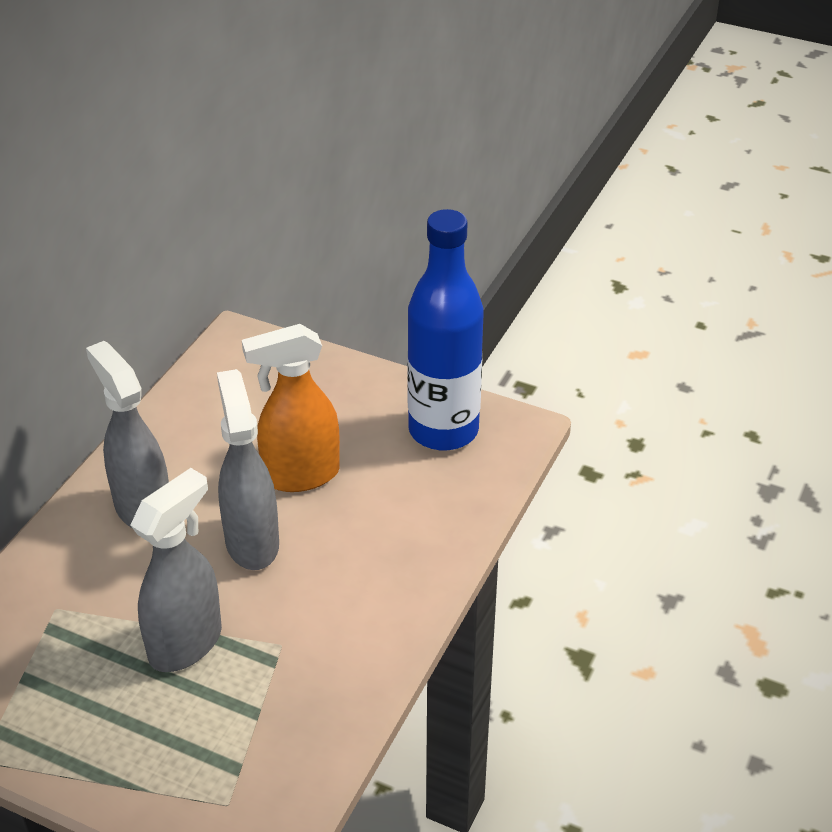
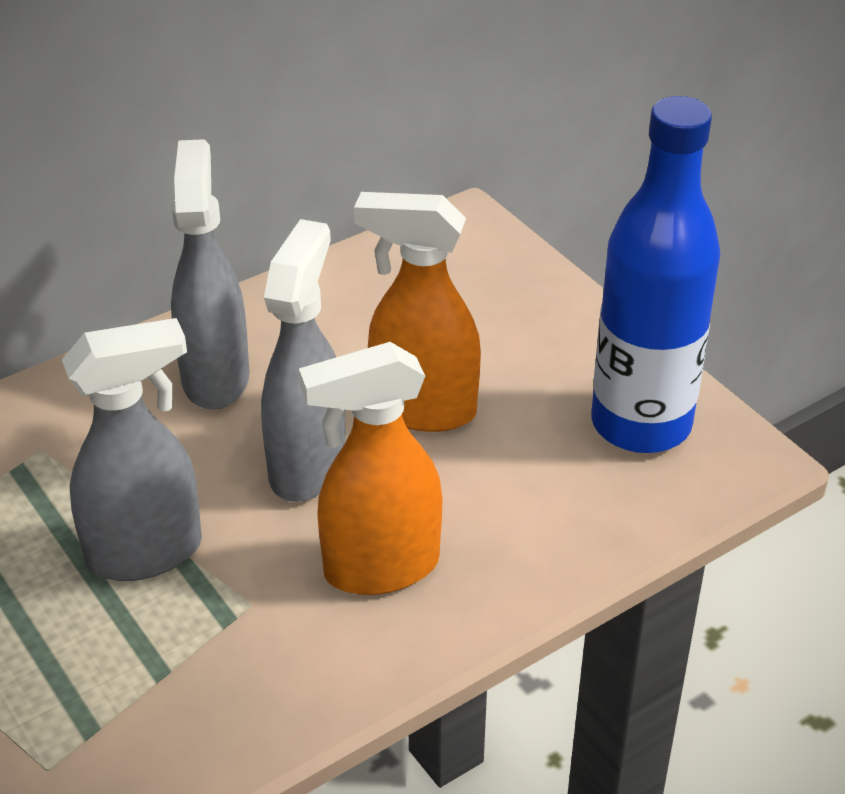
camera: 30 degrees right, 0 degrees up
none -> orange spray bottle [299,342,442,595]

